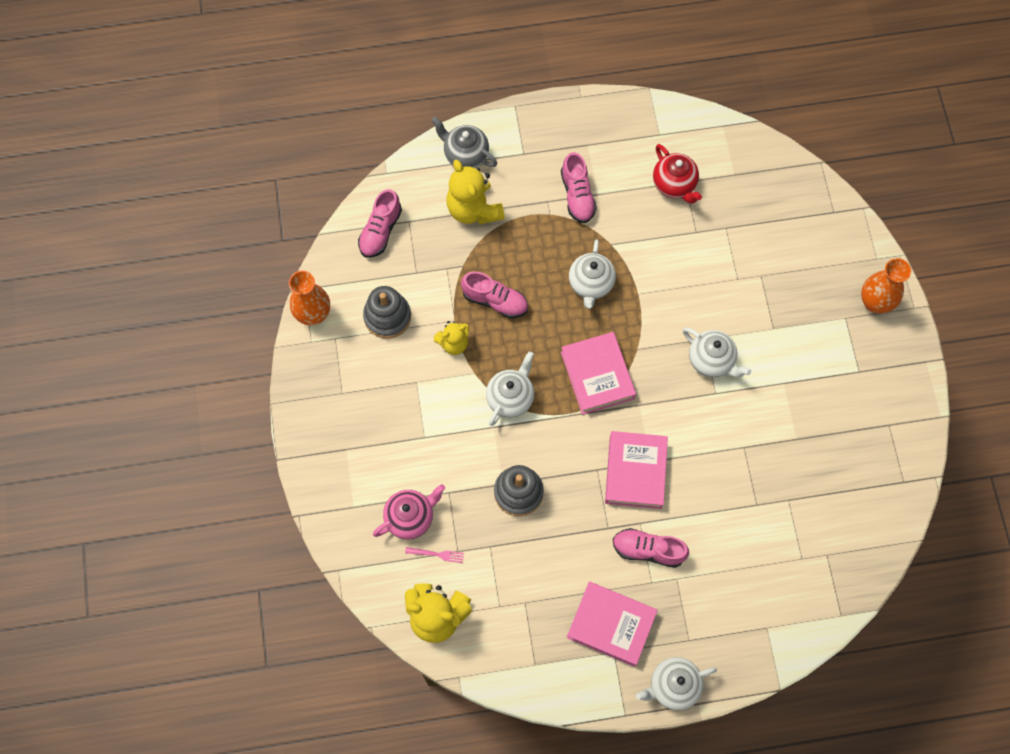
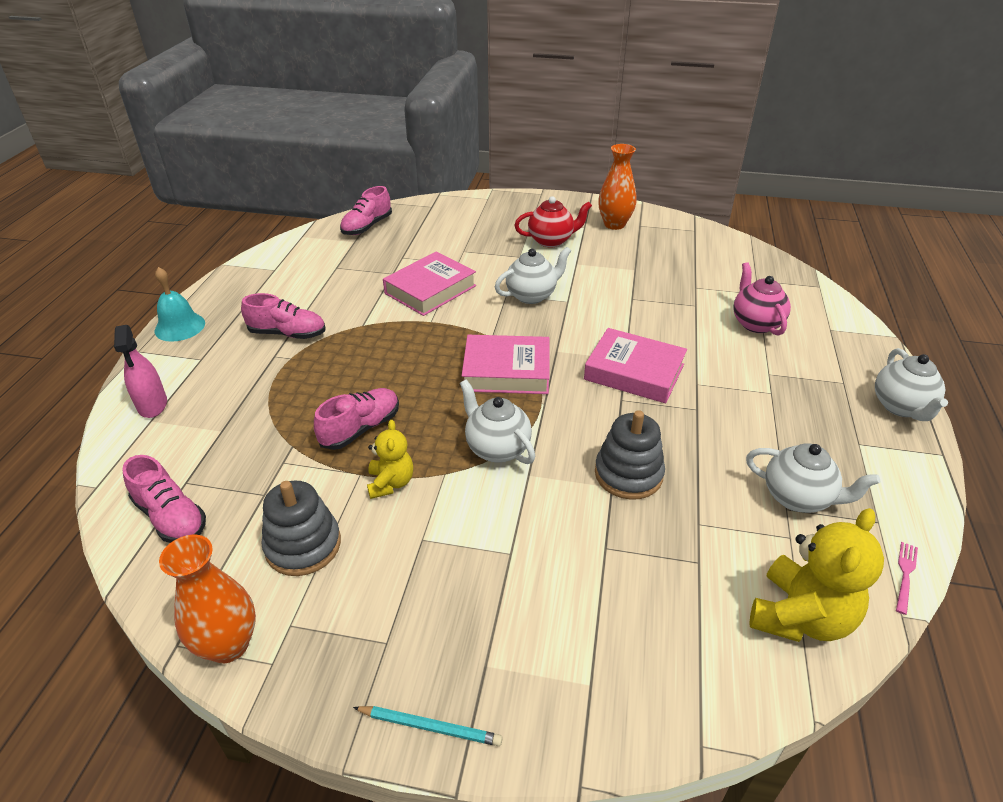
camera: 70 degrees left, 30 degrees down
pink teapot [373,484,445,539] -> pink teapot moved to [733,262,791,336]
pink fork [405,547,464,563] -> pink fork moved to [896,542,918,615]
grey teapot [432,117,497,168] -> pink spray bottle [114,325,167,418]
yellow teddy bear [446,160,505,225] -> none
pink book [567,582,658,667] -> pink book moved to [383,251,476,316]
white teapot [569,239,616,309] -> white teapot moved to [746,443,880,513]
pink shoe [613,528,689,568] -> pink shoe moved to [340,186,392,235]
red teapot [653,144,702,204] -> red teapot moved to [514,196,592,247]
orange vase [861,258,911,313] -> orange vase moved to [598,144,637,230]
none -> turquoise bell [155,267,205,342]
none -> turquoise pencil [353,706,503,746]

